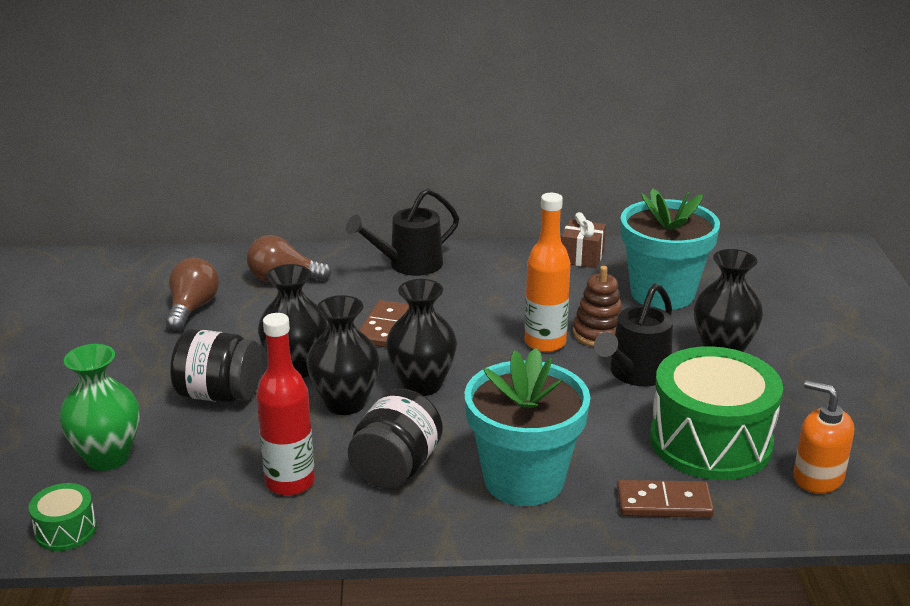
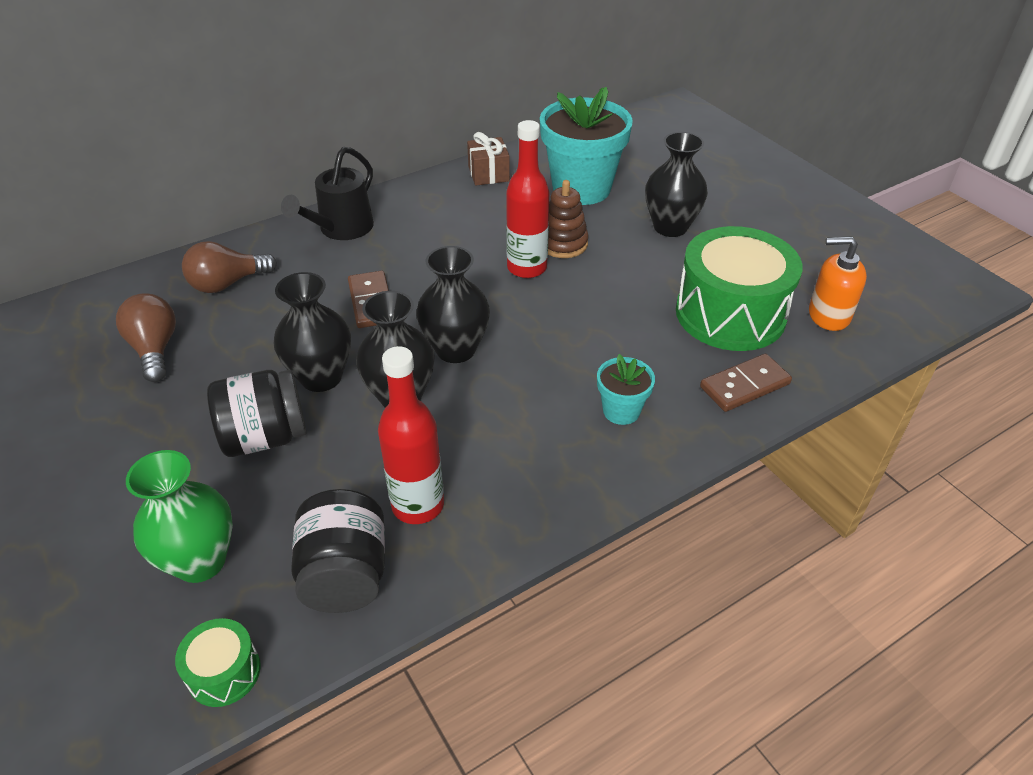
camera: 30 degrees left, 15 degrees up
black jar [348,389,443,489] -> black jar moved to [291,489,385,613]
turquoise flower pot [465,348,590,506] -> turquoise flower pot [597,354,655,425], size x0.48
orange bottle [525,193,571,352] -> red bottle [506,120,550,278]
black watering can [594,284,673,386] -> none

